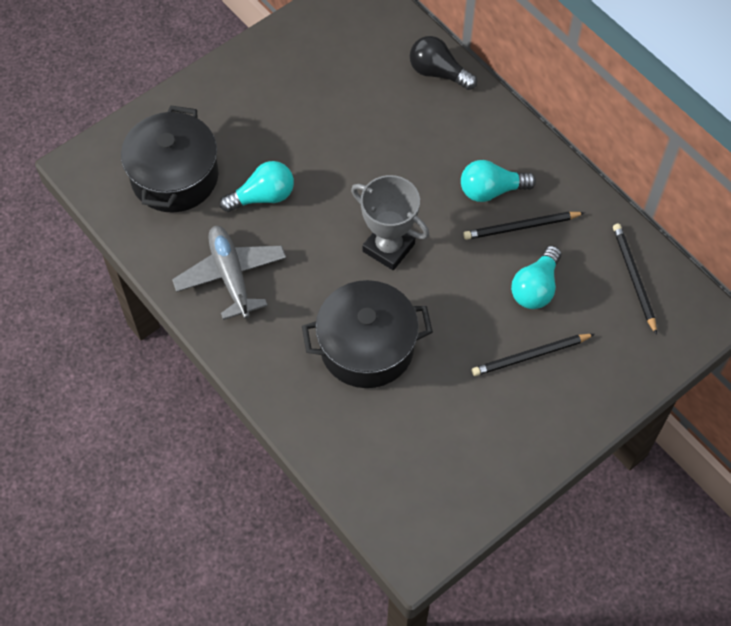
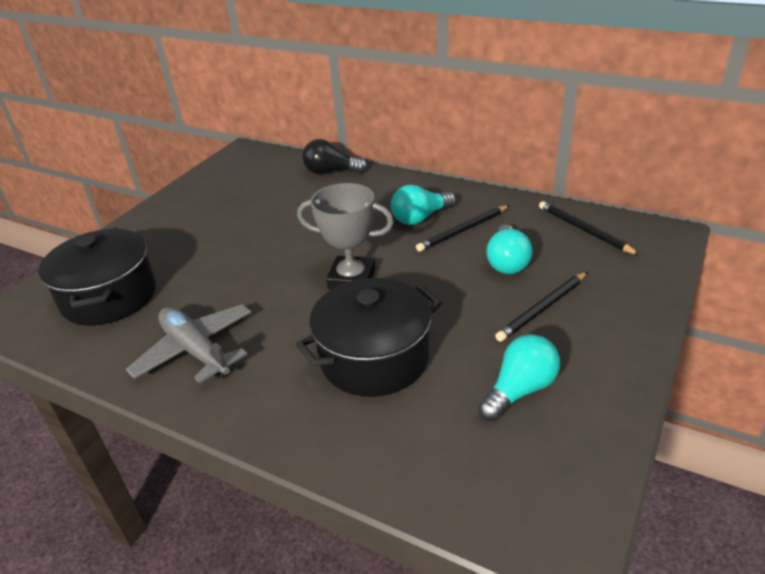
camera: 20 degrees left, 25 degrees down
turquoise light bulb [220,161,294,212] -> turquoise light bulb moved to [478,334,560,422]

